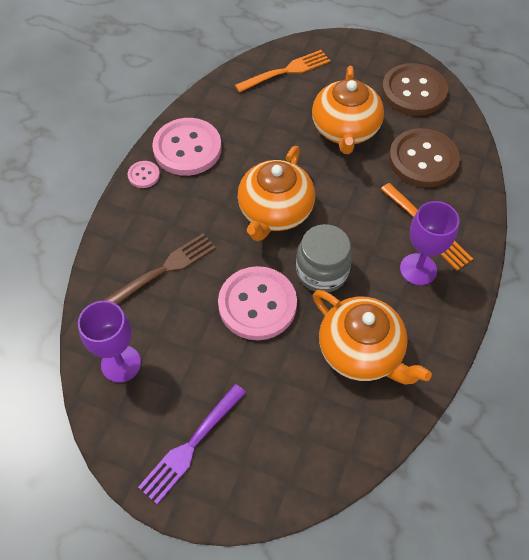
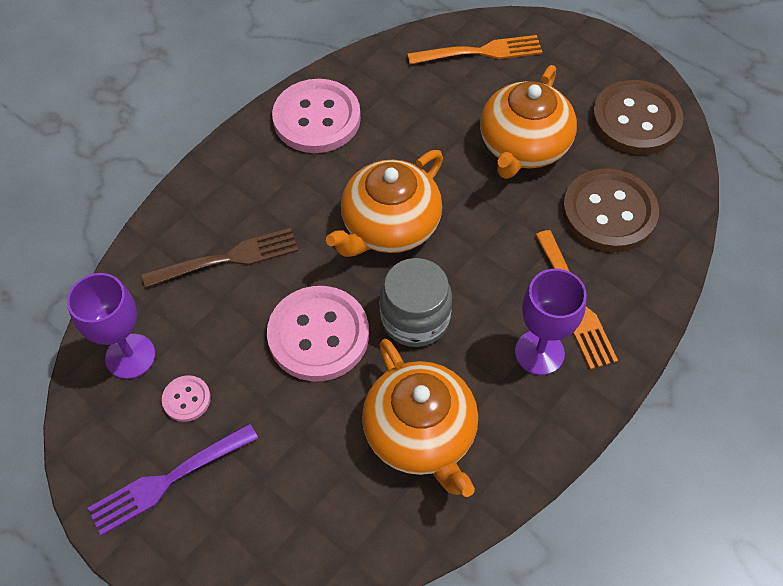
camera: 20 degrees right, 0 degrees up
pink button [128,161,160,188] -> pink button moved to [162,375,211,422]

